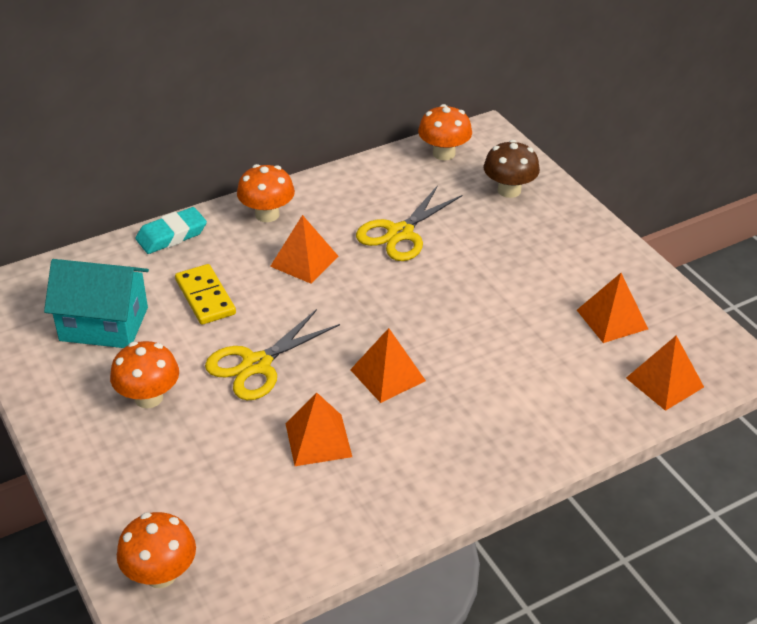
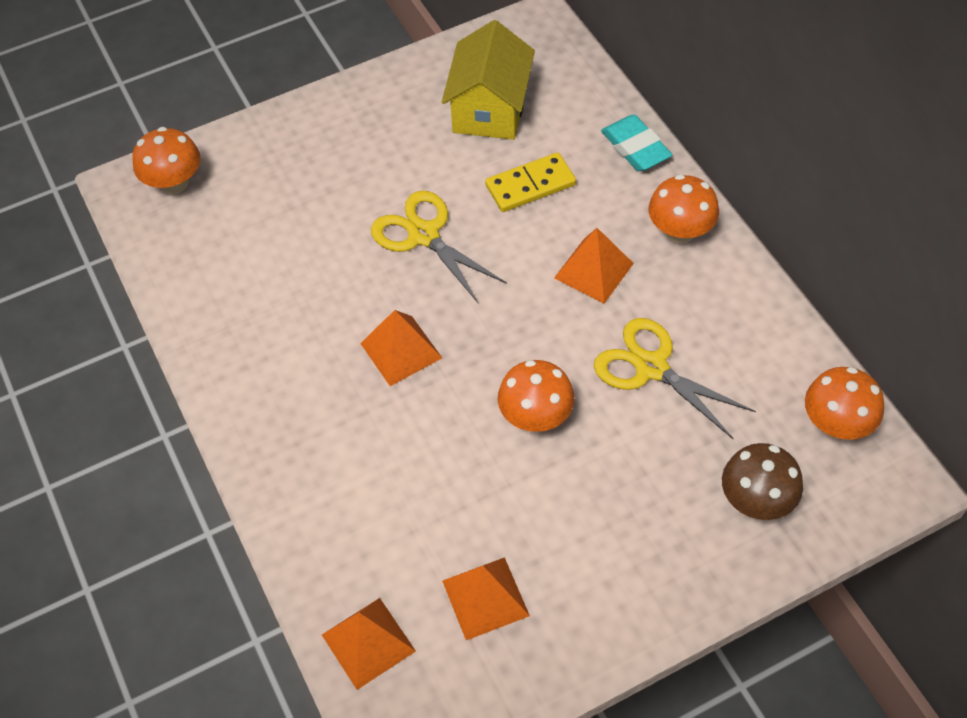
camera: 95 degrees right, 15 degrees up
turquoise house [44,259,149,348] -> yellow house [442,20,535,140]
orange mushroom [110,341,179,408] -> orange mushroom moved to [498,360,575,432]
orange pyramid [285,393,352,466] -> none

